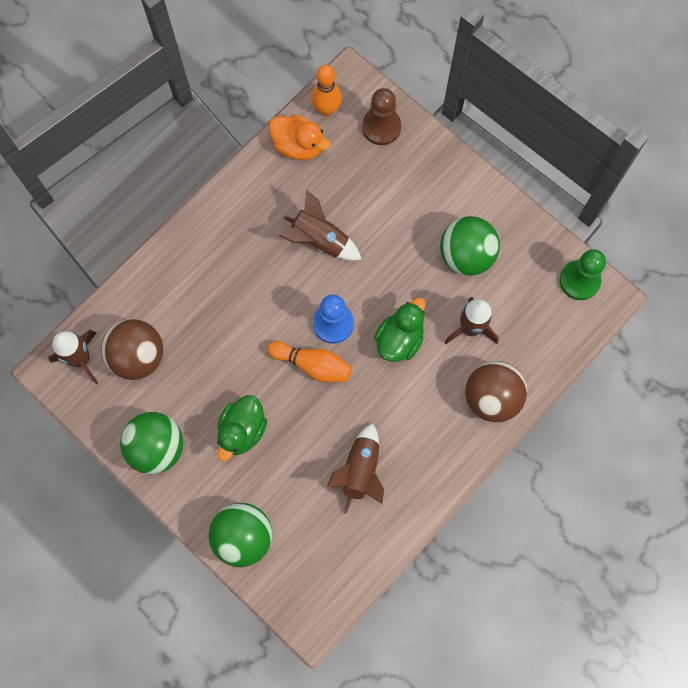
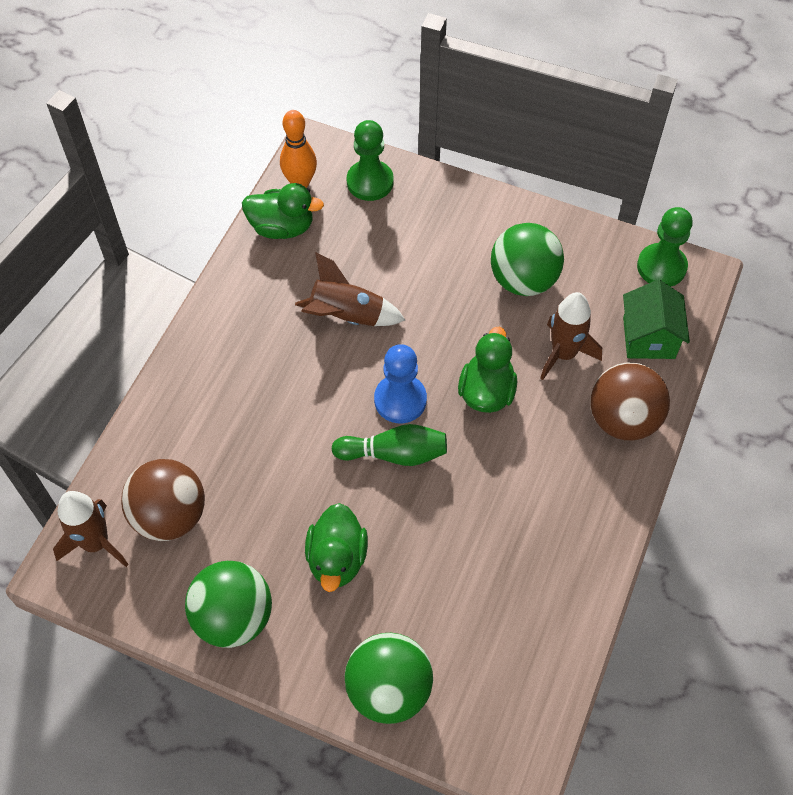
camera: 20 degrees left, 15 degrees down
orange bowling pin [267,341,352,382] -> green bowling pin [332,424,447,466]
orange duck [269,114,331,160] -> green duck [242,183,324,239]
brown rocket [327,423,384,514] -> none
brown pawn [362,88,401,145] -> green pawn [347,120,394,201]
none -> green house [623,280,690,359]

